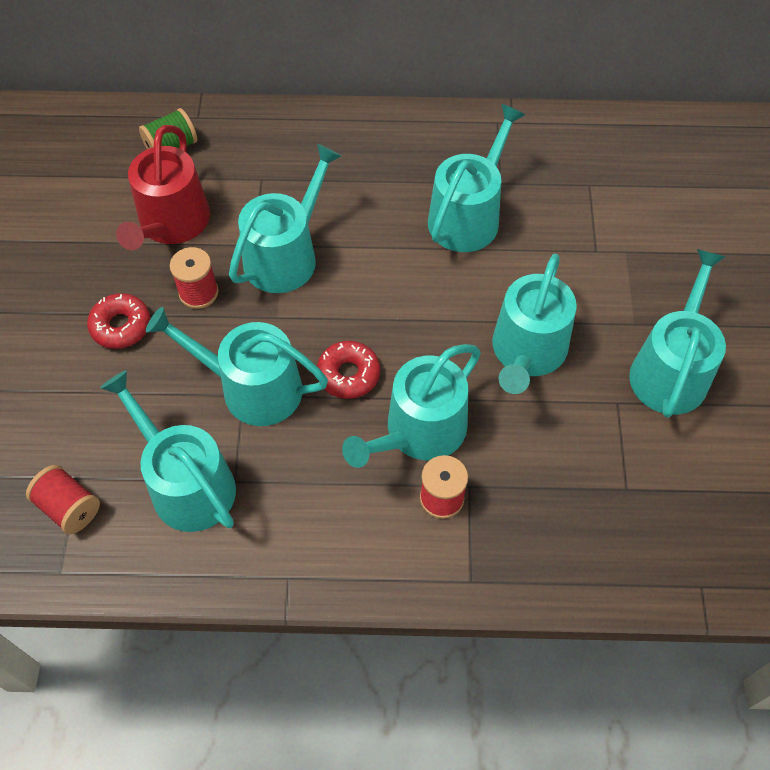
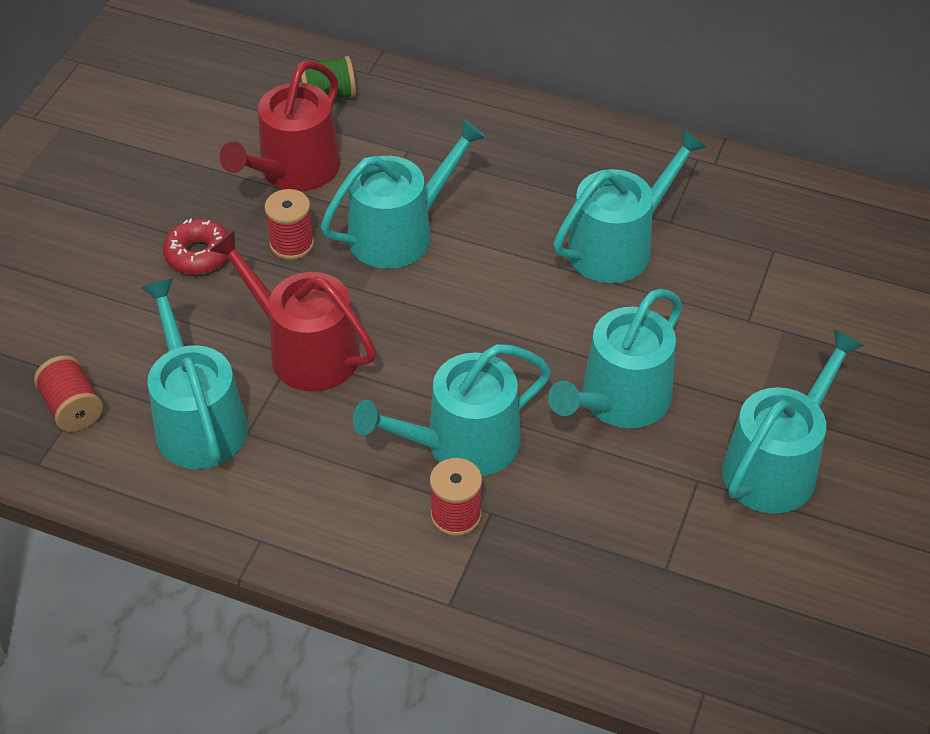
camera: 20 degrees right, 10 degrees down
turquoise watering can [146,307,328,426] -> red watering can [209,230,376,392]
red donut [317,341,380,399] -> none

